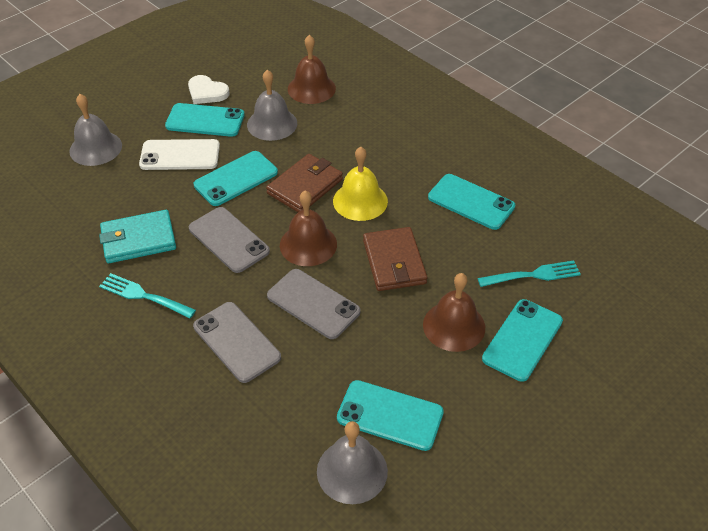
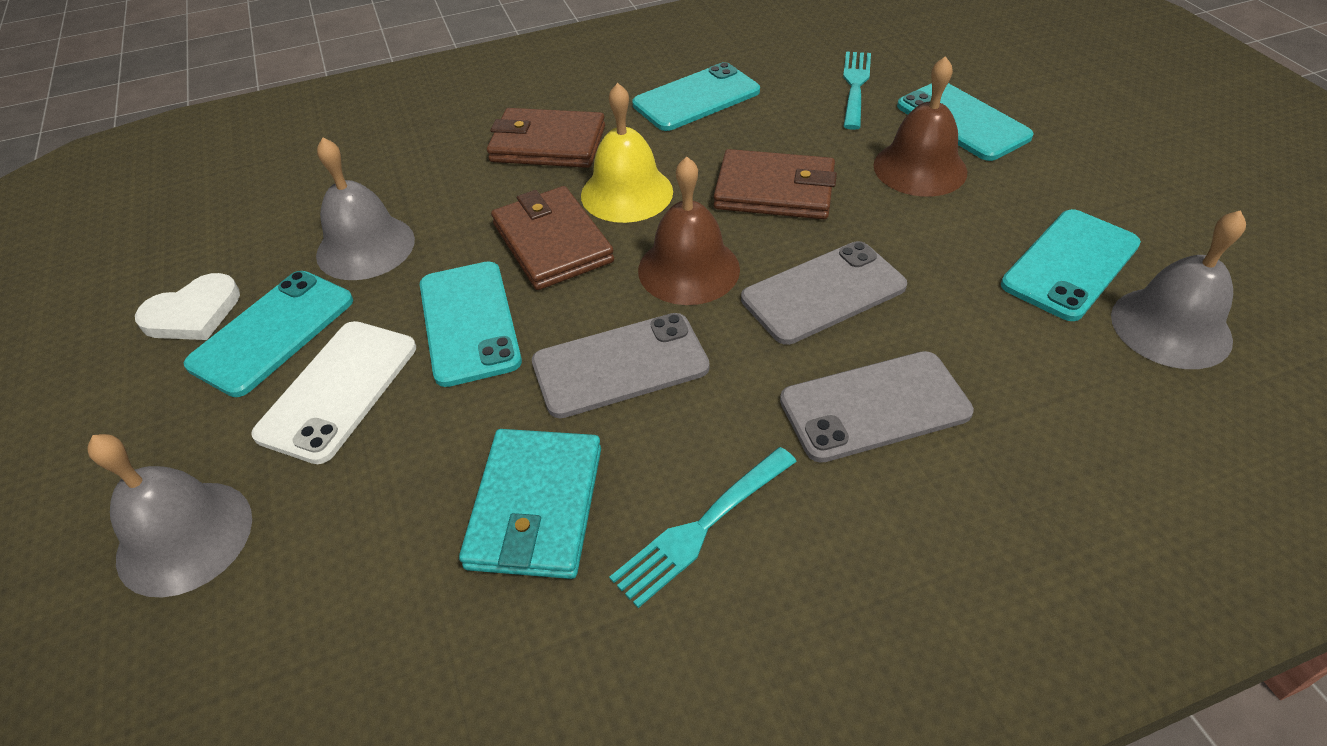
camera: 65 degrees left, 0 degrees up
brown bell [288,35,336,104] -> none
none -> brown wallet [487,108,605,168]

